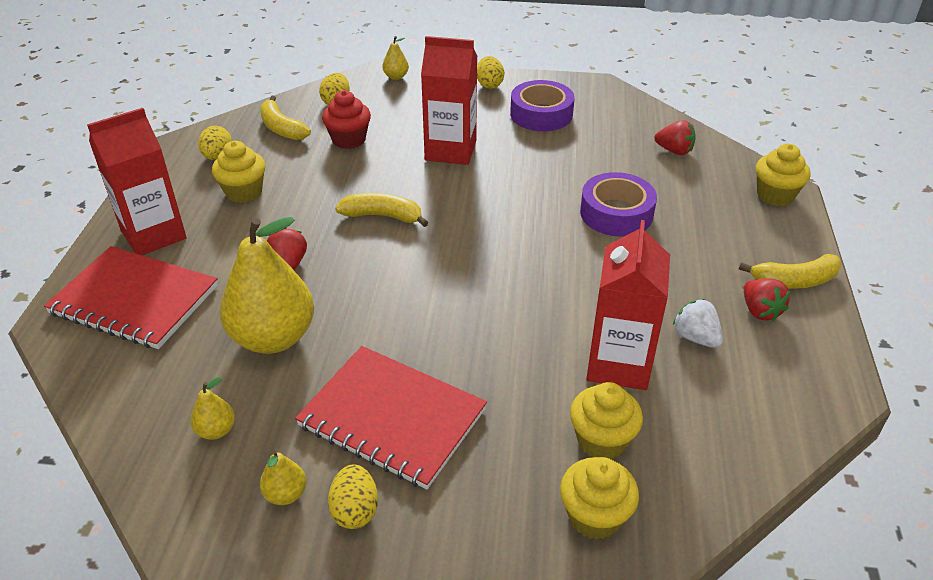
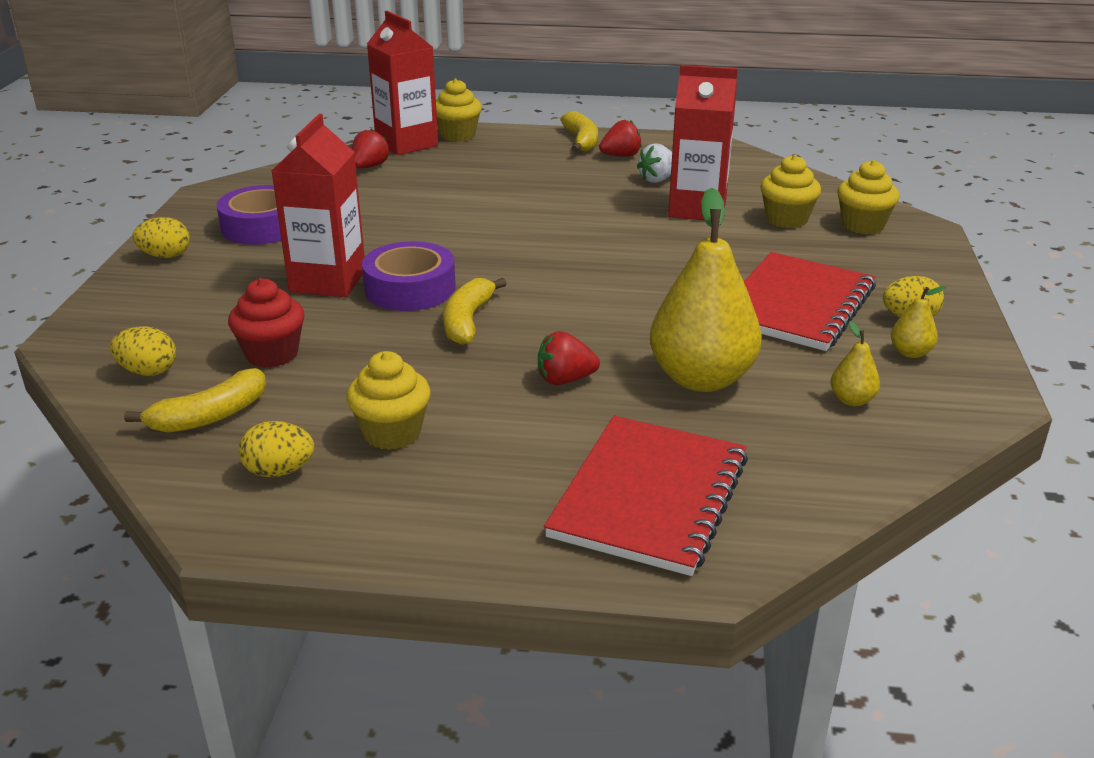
camera: 90 degrees left, 10 degrees down
red carton [87,108,187,255] -> red carton moved to [367,11,438,155]
yellow pear [382,36,409,80] -> none
purple tape [580,172,657,237] -> purple tape moved to [362,241,456,311]

